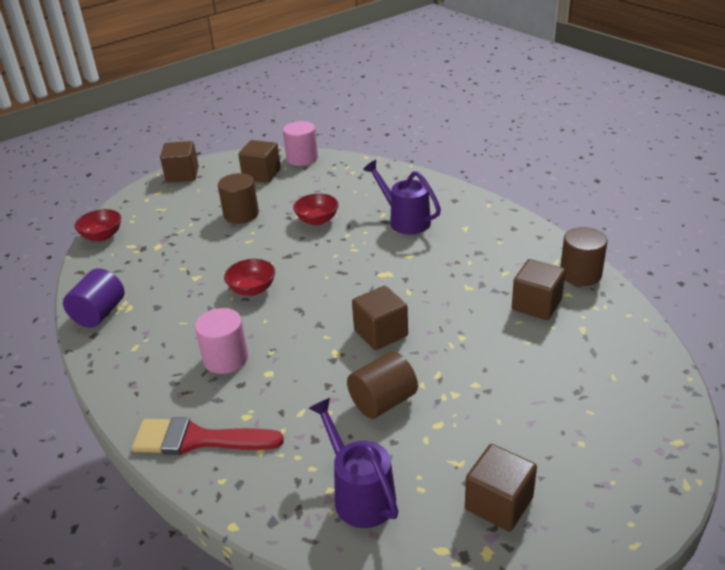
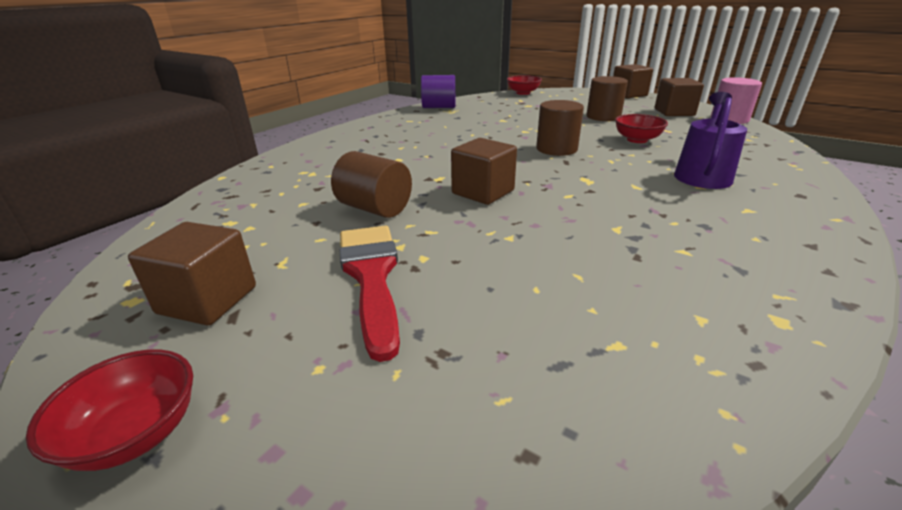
camera: 70 degrees right, 5 degrees down
red brush [132,417,284,455] -> red brush moved to [339,226,400,362]
pink cylinder [195,308,248,374] -> none
red bowl [224,259,275,296] -> red bowl moved to [26,349,193,471]
purple watering can [309,398,398,528] -> none
brown cube [512,259,566,320] -> none
brown cylinder [560,227,607,286] -> brown cylinder moved to [536,100,584,156]

